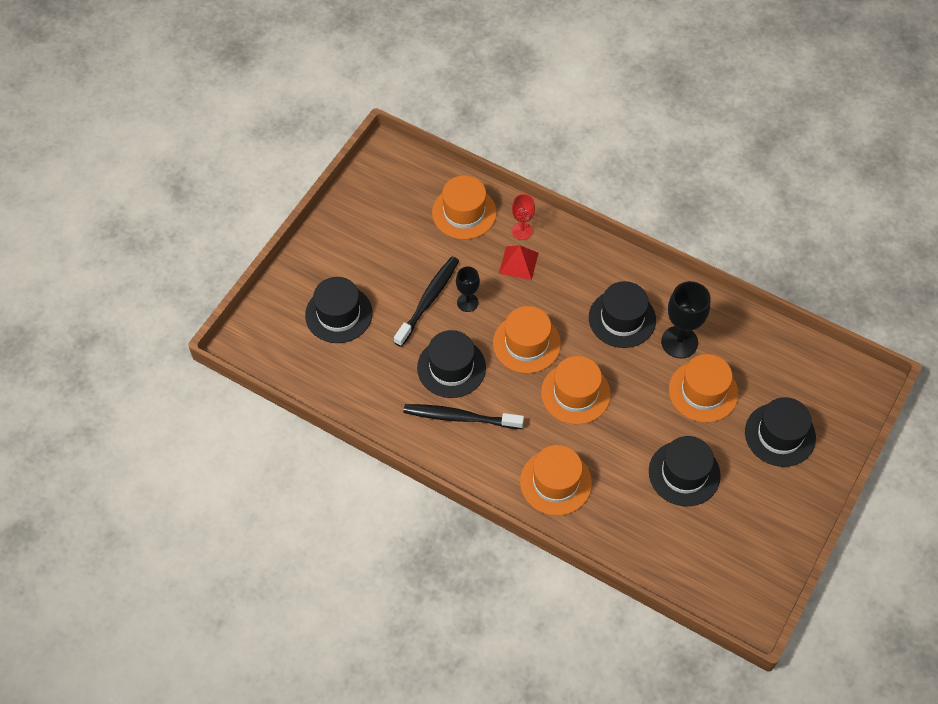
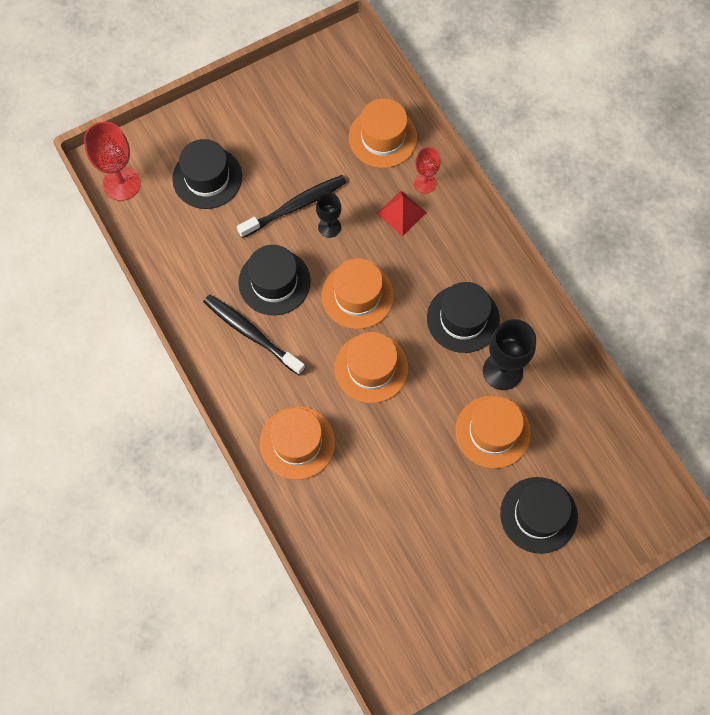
camera: 30 degrees right, 10 degrees up
black hat [649,436,721,506] -> none
none -> red goblet [84,121,141,201]

